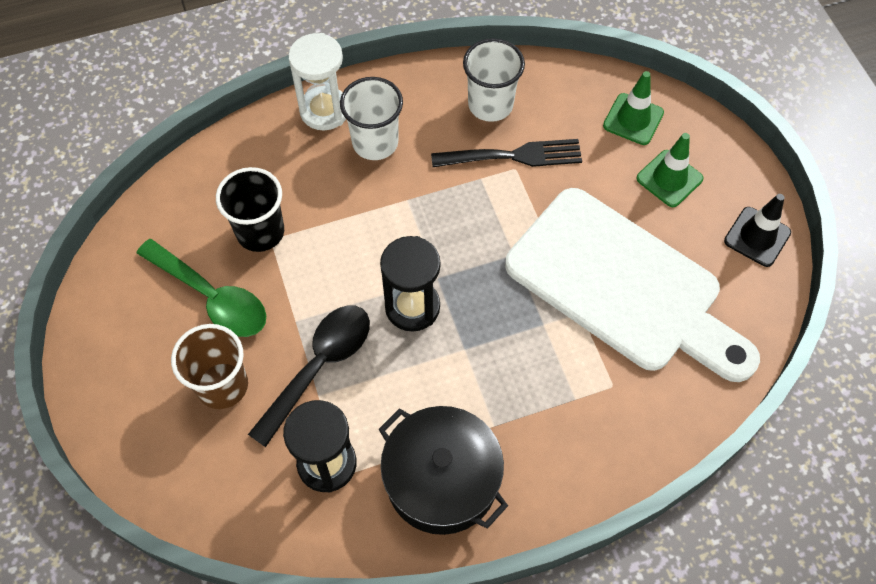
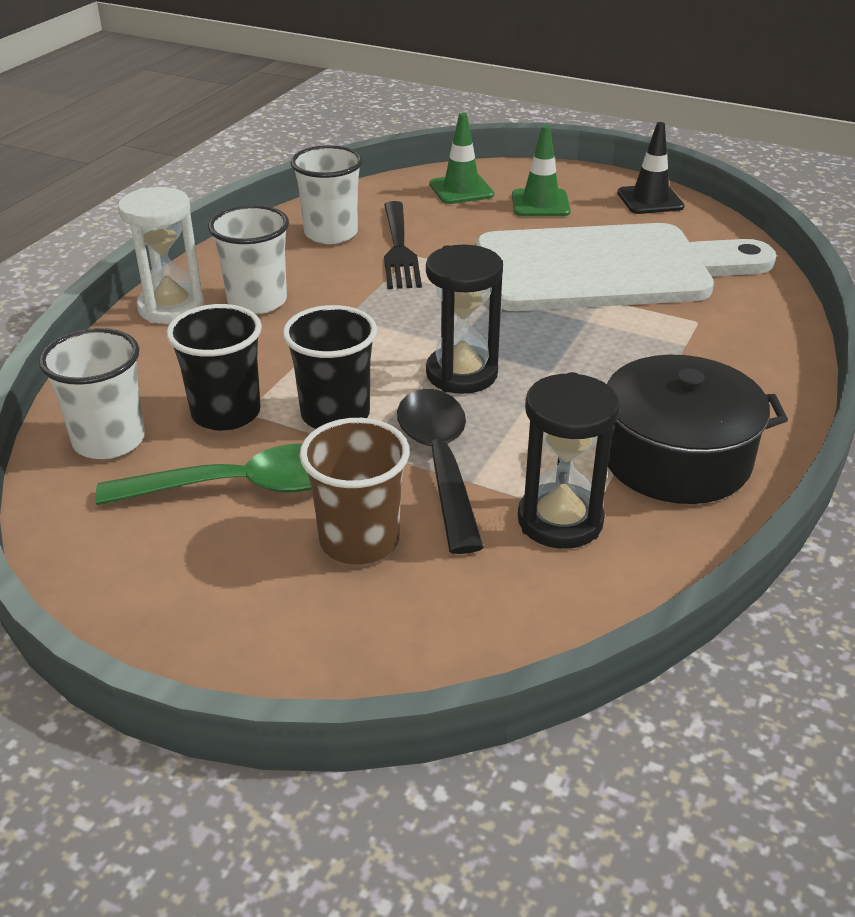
camera: 45 degrees left, 25 degrees down
black fork [431,139,582,167] -> black fork turned 135 degrees clockwise [384,201,422,289]
none -> white cup [39,328,145,459]
none -> black cup [283,305,377,429]

